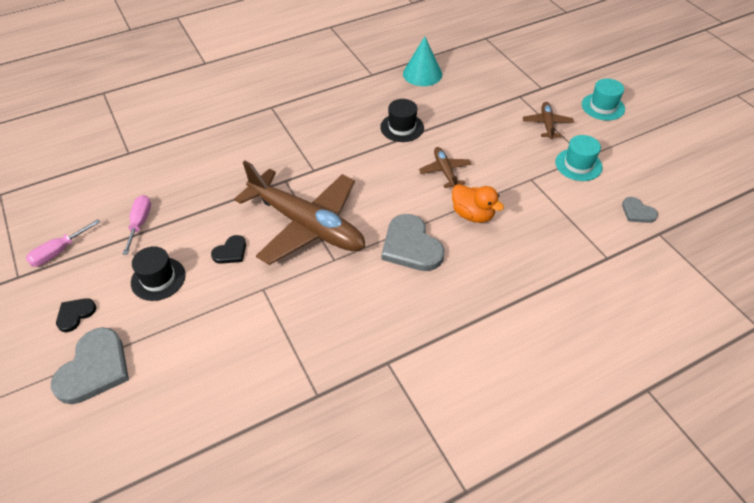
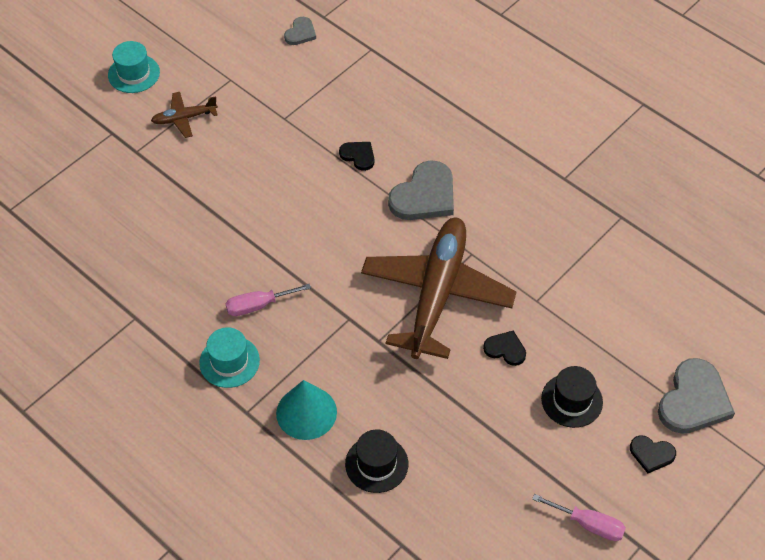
camera: 110 degrees left, 5 degrees up
grey heart [51,327,129,404] -> grey heart turned 120 degrees clockwise [658,358,735,434]
pink screwdriver [122,195,151,255] -> pink screwdriver moved to [226,284,311,316]
black hat [380,99,424,142] -> black hat moved to [345,430,408,493]
turquoise cone [403,36,442,86] -> turquoise cone moved to [276,380,337,440]
brown plane [419,147,471,188] -> none
orange duck [452,184,504,223] -> black heart [339,142,374,171]
turquoise hat [555,135,603,181] -> turquoise hat moved to [199,327,260,388]

